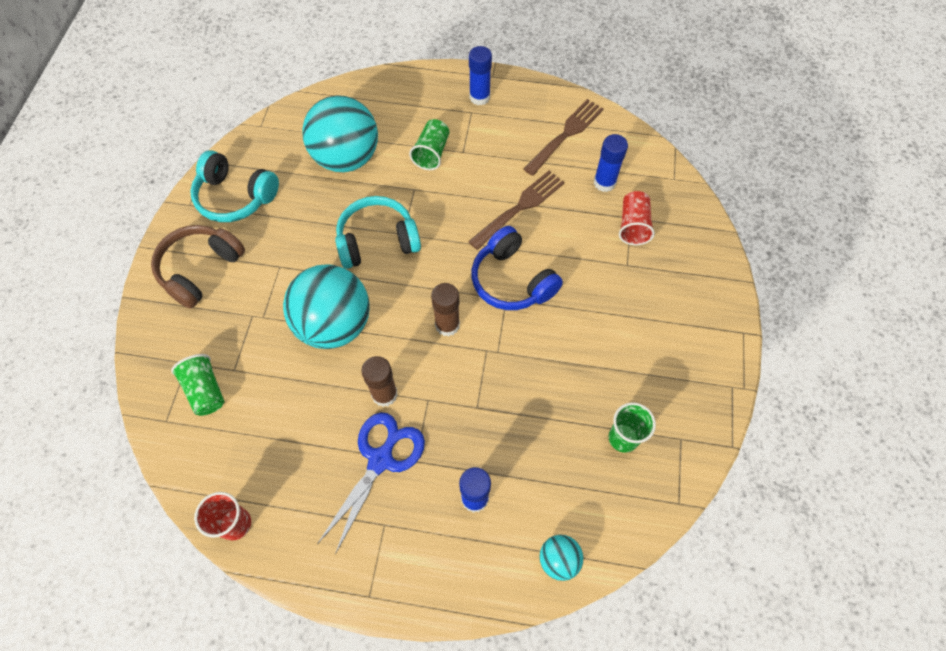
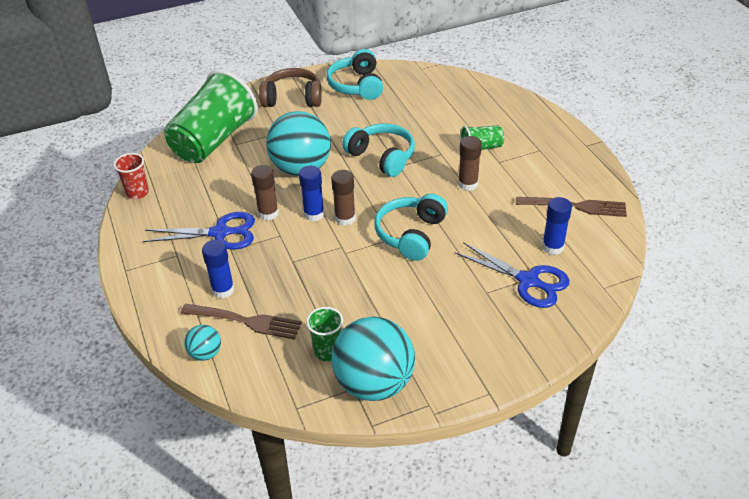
camera: 60 degrees right, 20 degrees down
green cup [171,354,225,416] -> green cup [164,70,258,163], size x2.24
turquoise ball [302,95,378,172] -> turquoise ball moved to [331,317,415,401]
brown fork [468,171,564,250] -> brown fork moved to [180,304,302,340]
blue glue stick [469,46,492,105] -> blue glue stick moved to [299,166,324,221]
blue headphones [471,226,563,310] -> turquoise headphones [374,194,448,261]
red cup [619,191,655,245] -> blue scissors [455,242,570,308]
none -> brown glue stick [458,136,482,191]

